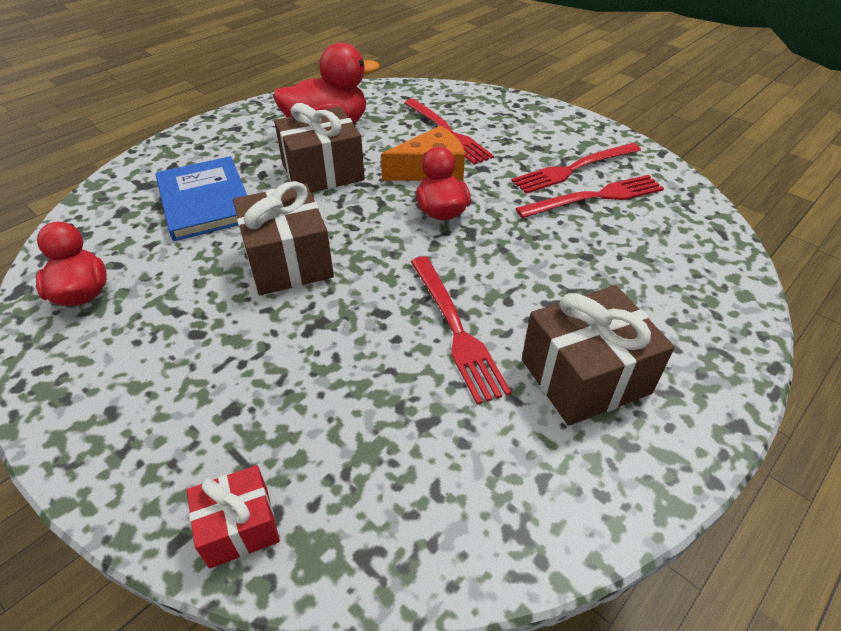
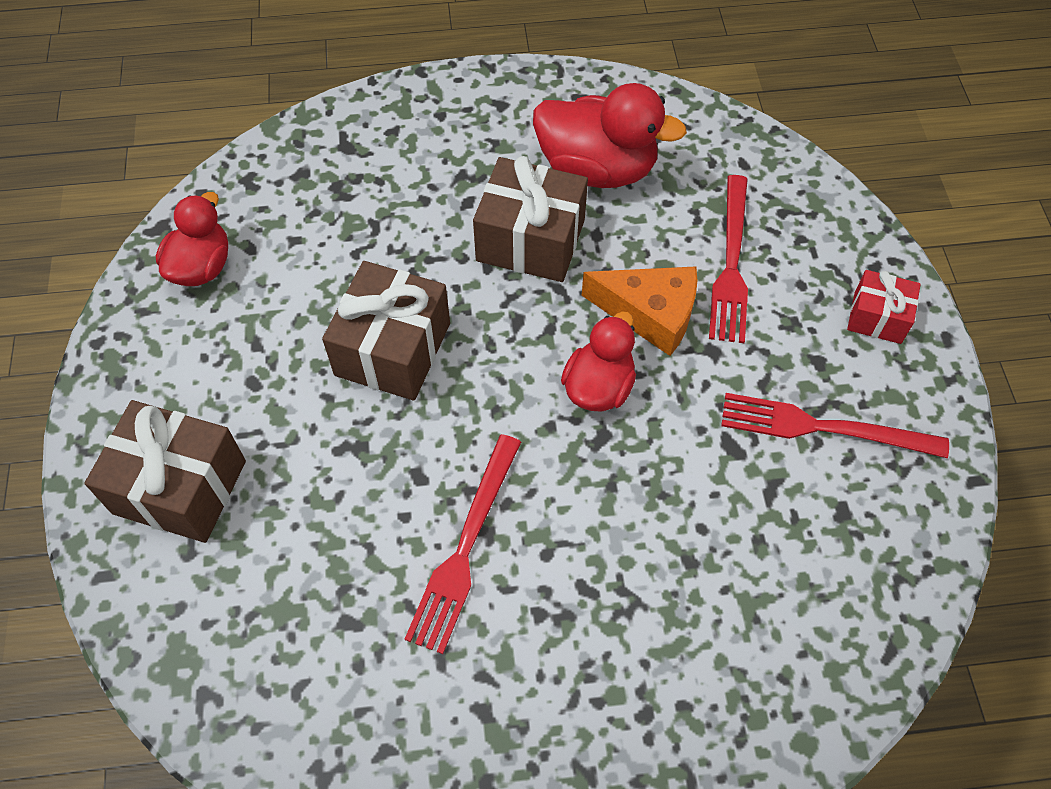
camera: 40 degrees right, 15 degrees up
blue book [155,156,247,241] -> none
red gift [187,465,280,568] -> red gift moved to [847,270,921,344]
red fork [516,175,664,218] -> none
brown gift [522,285,675,426] -> brown gift moved to [84,400,246,543]

